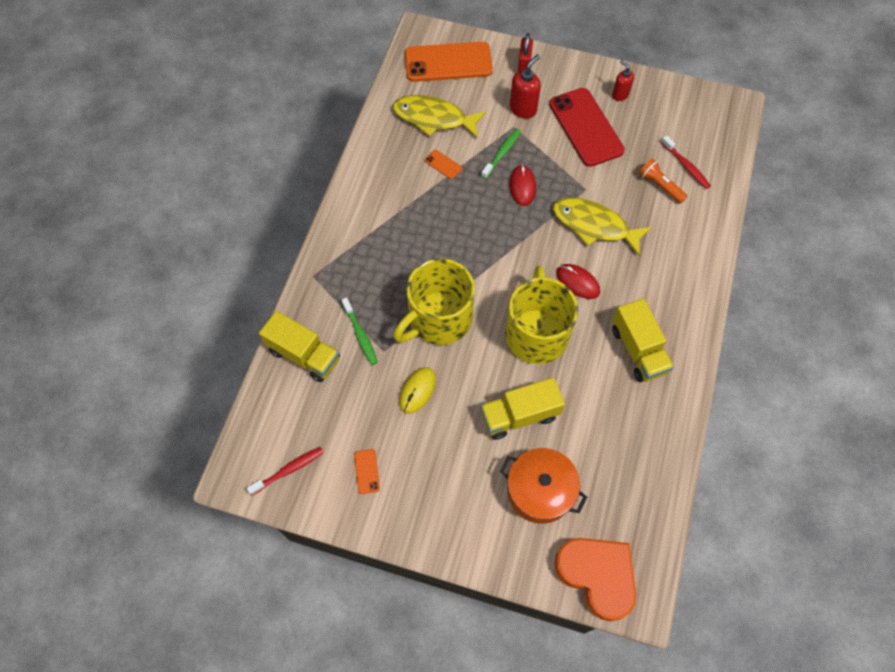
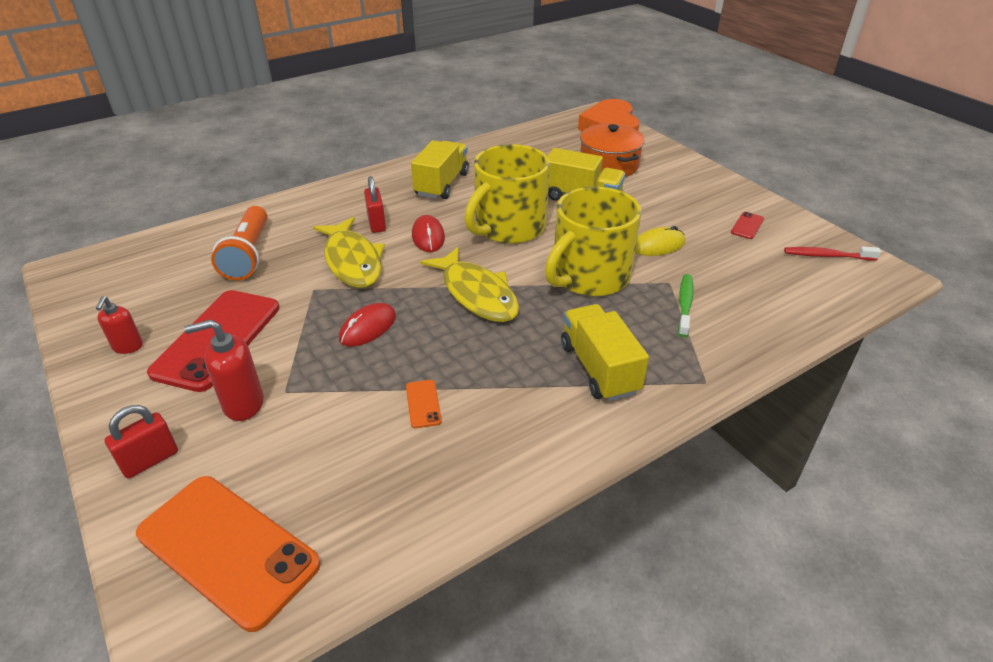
camera: 140 degrees left, 25 degrees down
yellow truck [259,311,340,382] -> yellow truck moved to [561,304,649,401]
orange phone [354,449,380,494] -> red phone [731,212,764,239]
yellow fish [393,95,486,139] -> yellow fish moved to [420,247,519,322]
yellow mug [393,258,475,345] -> yellow mug turned 135 degrees clockwise [545,187,642,296]
green toothbrush [481,129,521,179] -> none
orange flashlight [639,159,687,204] -> orange flashlight [211,206,268,280], size x1.57
red toothbrush [661,136,711,189] -> none
none -> red padlock [364,176,386,233]

